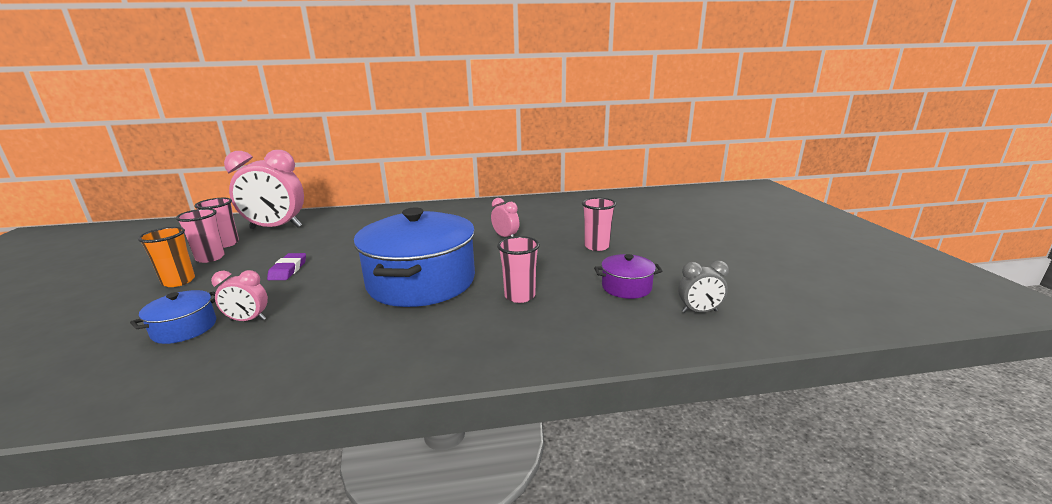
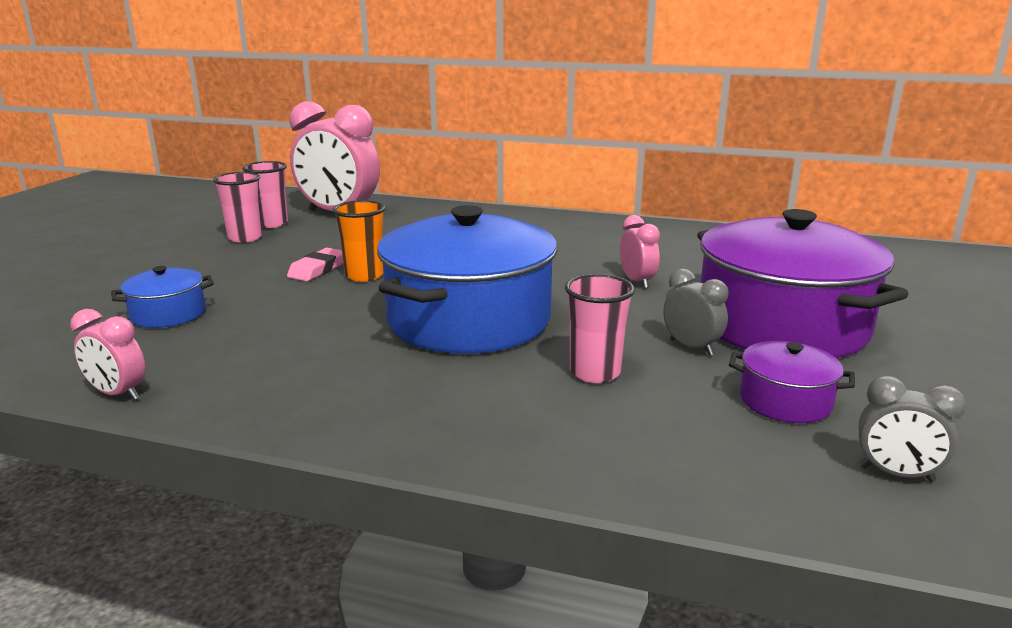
camera: 25 degrees right, 0 degrees up
orange cup [138,227,195,287] -> orange cup moved to [333,200,385,282]
pink clock [211,270,268,321] -> pink clock moved to [70,309,145,400]
purple eraser [267,253,306,280] -> pink eraser [287,248,343,282]
pink cup [582,197,616,251] -> purple pot [697,209,909,358]
none -> grey clock [663,269,729,356]

